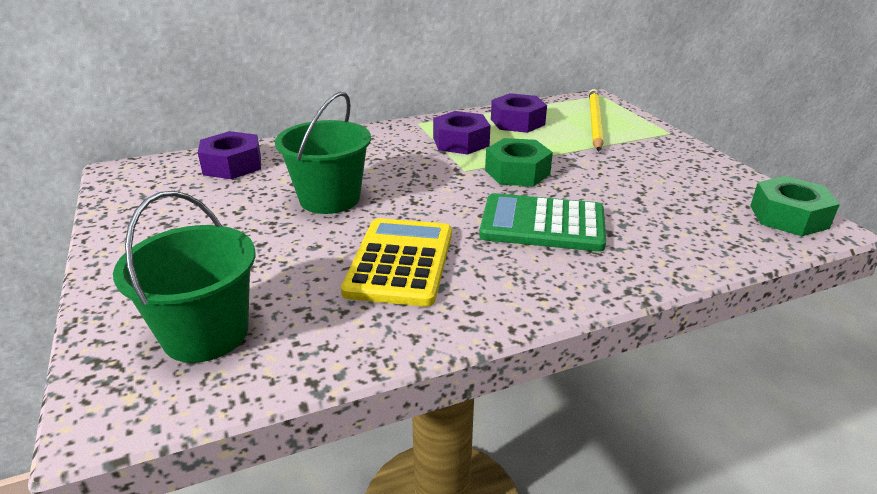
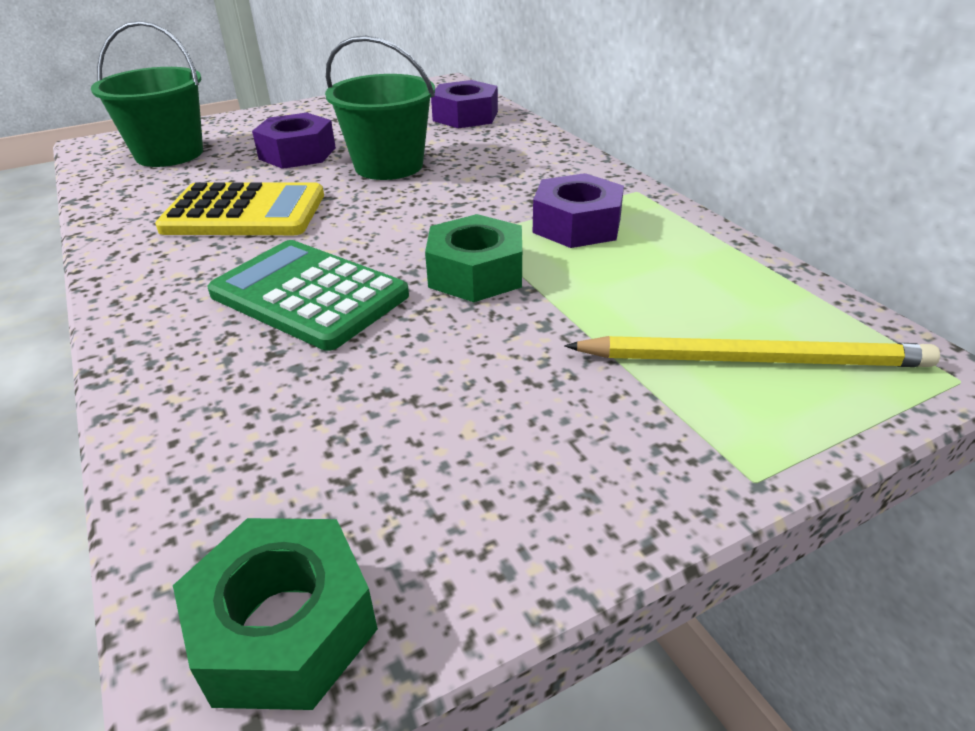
camera: 85 degrees right, 5 degrees up
green calculator [479,193,606,252] -> green calculator turned 60 degrees counterclockwise [207,240,409,351]
purple nut [491,93,547,133] -> purple nut moved to [252,113,336,169]

